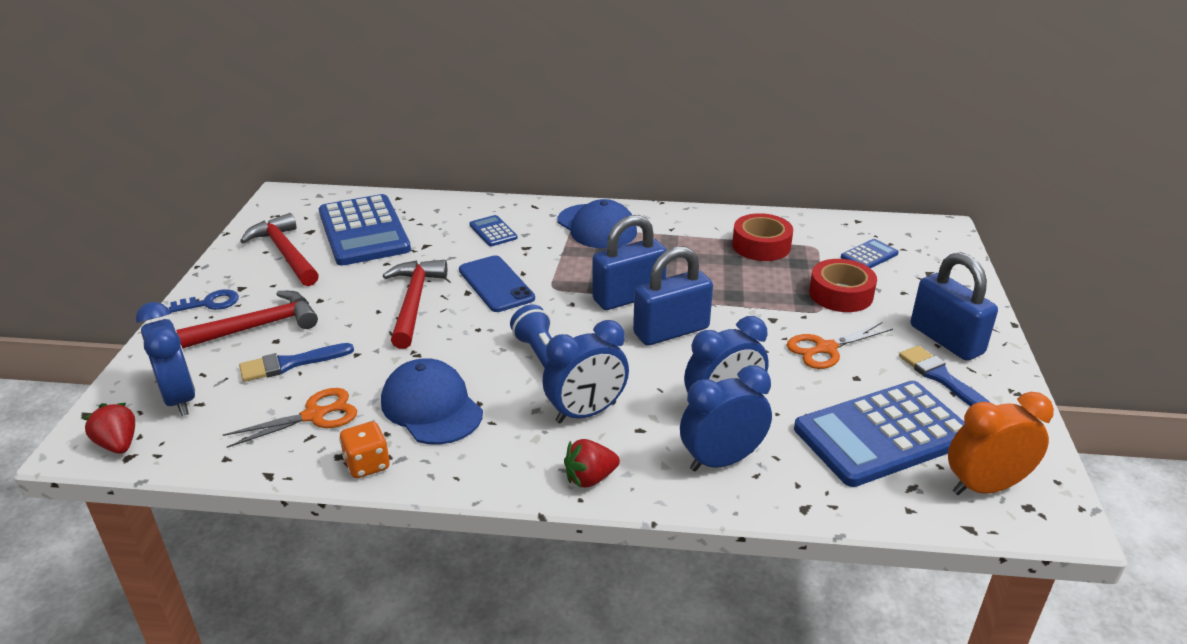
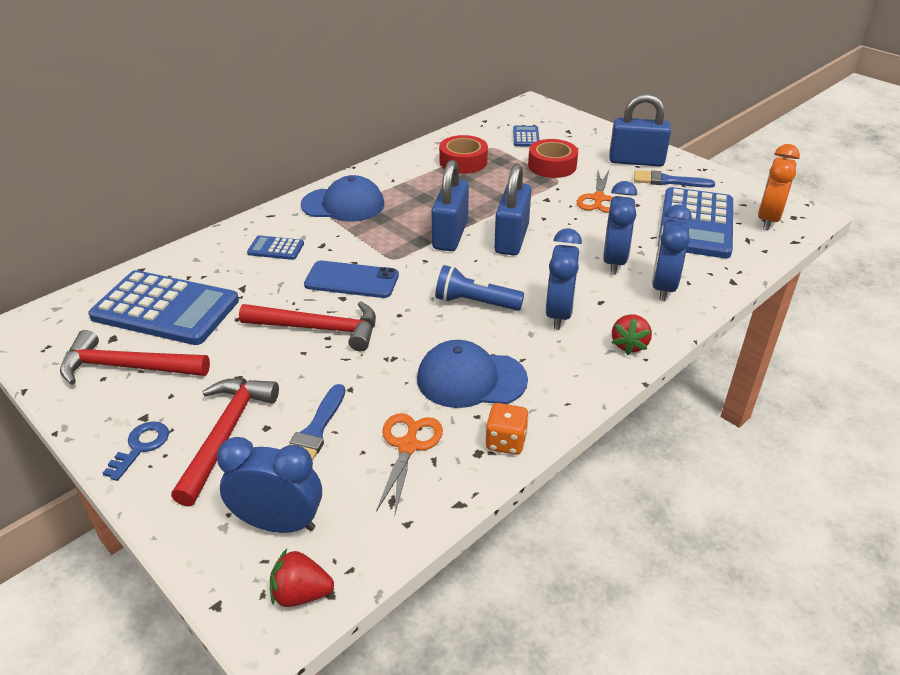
camera: 50 degrees left, 5 degrees up
red hammer [383,260,447,349] -> red hammer turned 150 degrees clockwise [239,301,376,351]

